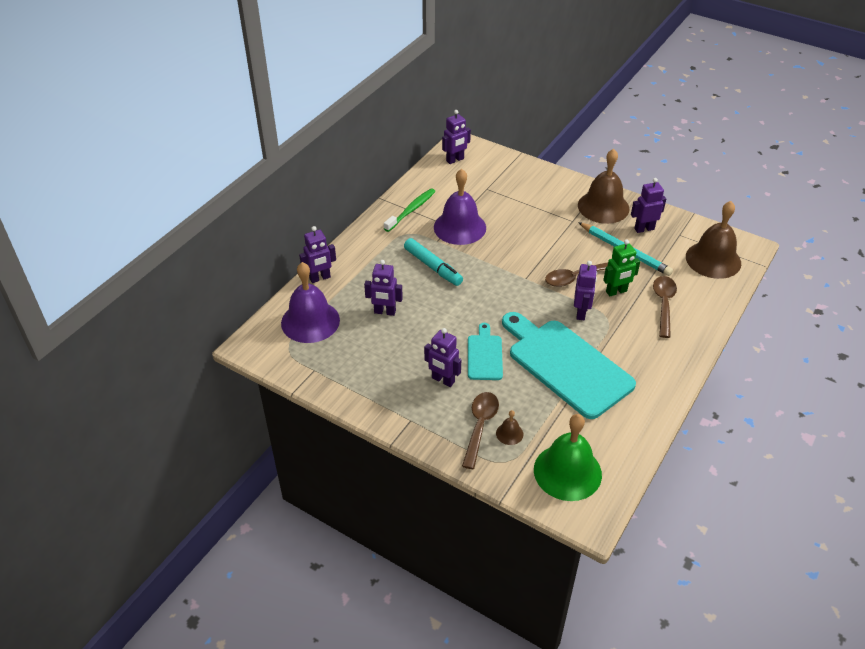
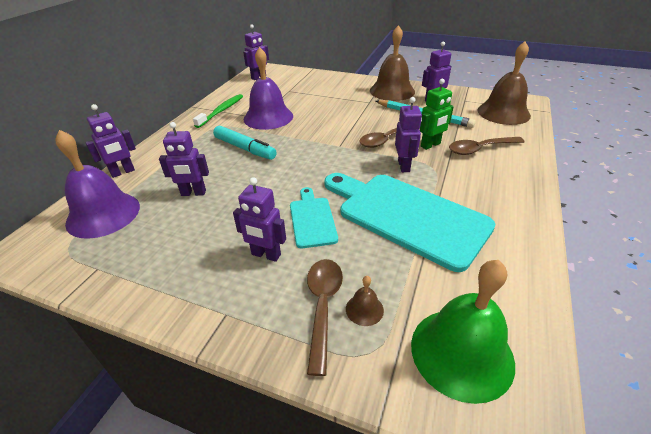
camera: 10 degrees left, 5 degrees down
brown spoon [653,276,677,338] -> brown spoon turned 105 degrees counterclockwise [449,137,524,155]

